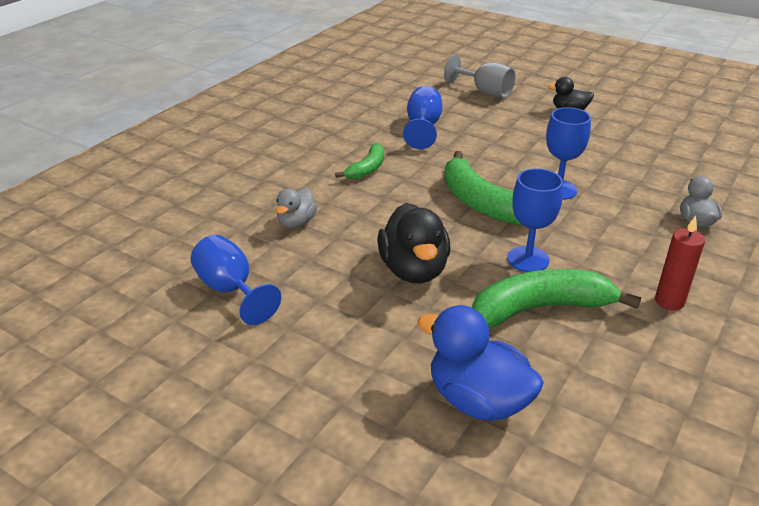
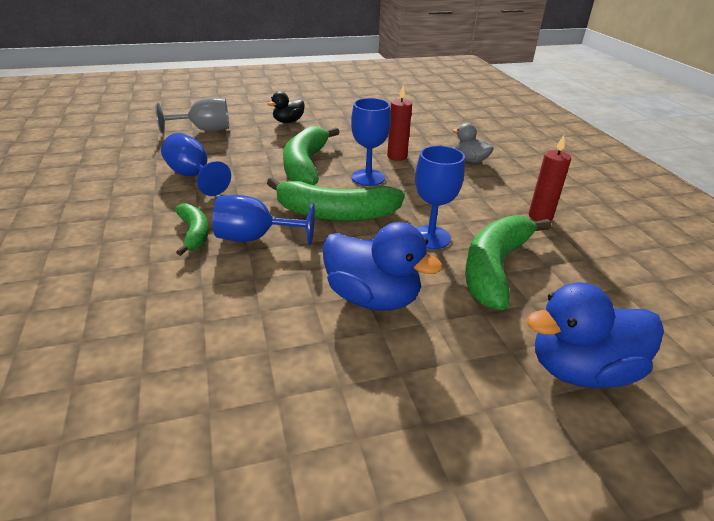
camera: 50 degrees left, 0 degrees up
blue goblet [191,235,281,325] -> blue goblet moved to [212,195,315,245]
grey duck [276,188,317,228] -> none
black duck [377,203,450,283] -> blue duck [322,222,443,311]
none -> green banana [283,126,340,185]
none -> red candle [387,85,412,161]

